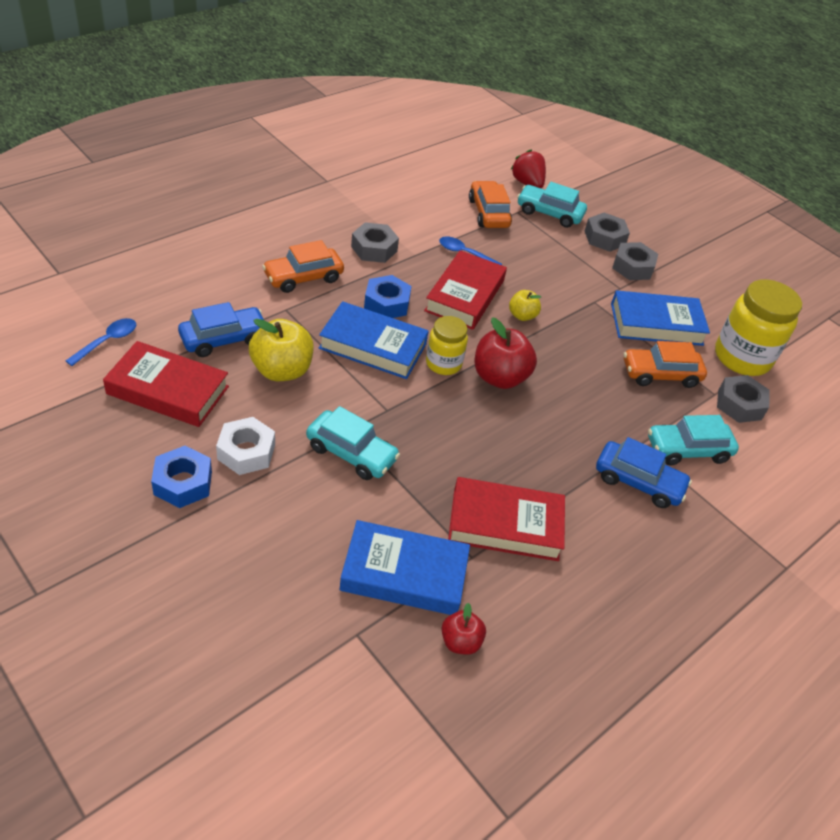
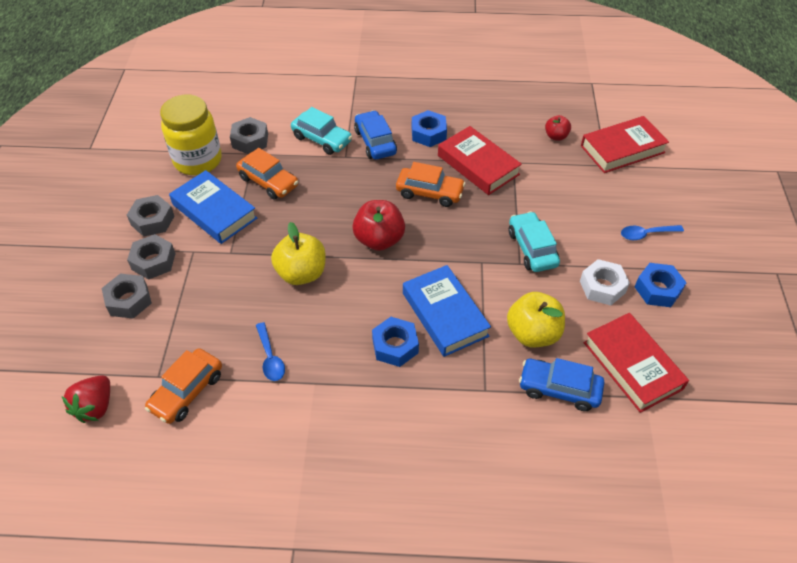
camera: 130 degrees left, 5 degrees up
blue spoon [66,318,136,366] -> blue spoon moved to [621,225,684,240]
orange car [262,240,344,293] -> orange car moved to [396,162,466,207]
blue book [340,520,470,615] -> none
grey nut [351,222,399,263] -> grey nut moved to [127,195,174,237]
red book [424,250,507,330] -> red book moved to [581,116,669,173]
yellow jar [426,316,468,375] -> none
yellow apple [509,290,541,321] -> yellow apple [271,222,326,285], size x1.80
turquoise car [517,182,587,228] -> none
none -> blue nut [412,110,447,147]

